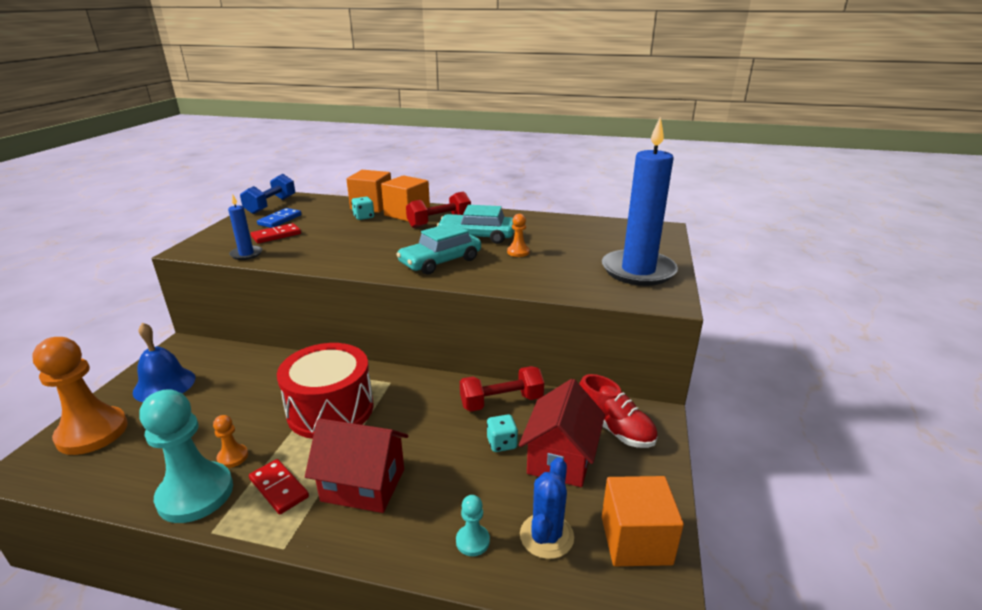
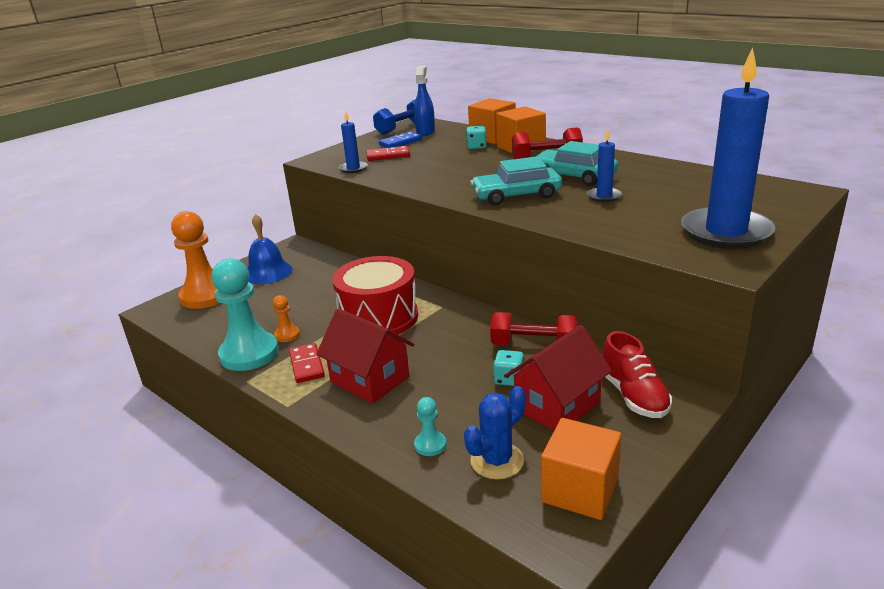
camera: 30 degrees right, 0 degrees up
orange pawn [507,214,530,257] -> blue candle [587,129,622,202]
none -> blue spray bottle [414,66,435,136]

